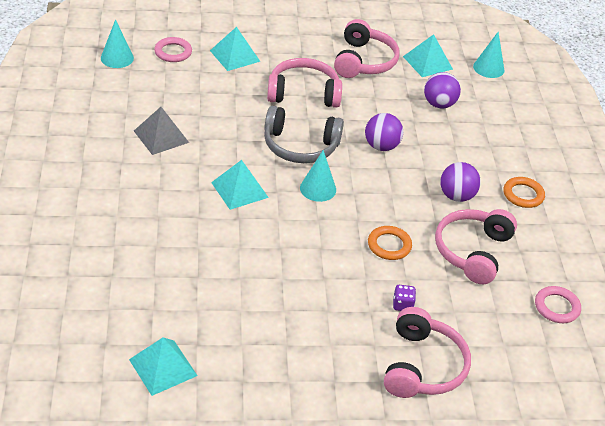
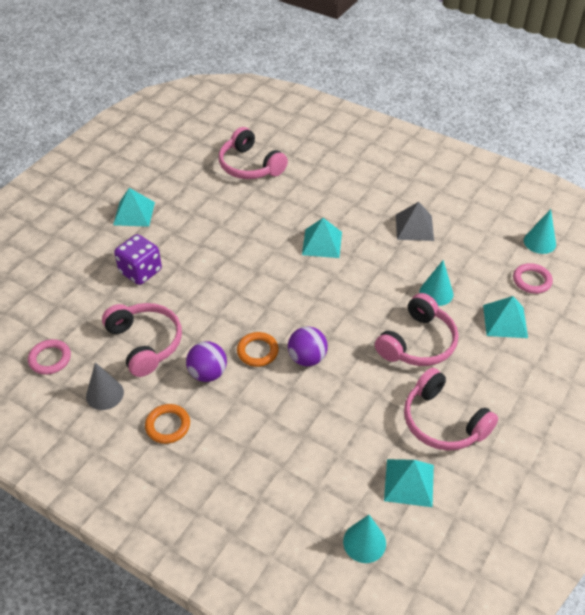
camera: 130 degrees right, 5 degrees up
turquoise pyramid [129,337,198,396] -> turquoise pyramid moved to [113,188,155,227]
grey headphones [264,106,344,163] -> none
turquoise cone [300,150,336,202] -> turquoise cone moved to [420,260,453,306]
orange ring [368,226,412,260] -> orange ring moved to [237,332,279,367]
pink headphones [384,307,471,398] -> pink headphones moved to [219,127,288,179]
purple dice [393,285,416,311] -> purple dice [114,234,162,285], size x2.04
purple ball [424,72,461,108] -> none
none -> grey cone [86,362,124,410]

